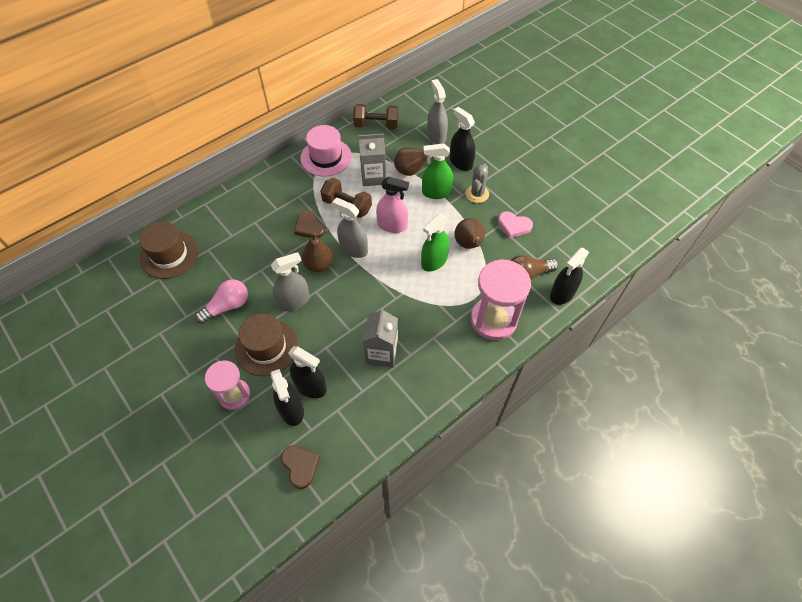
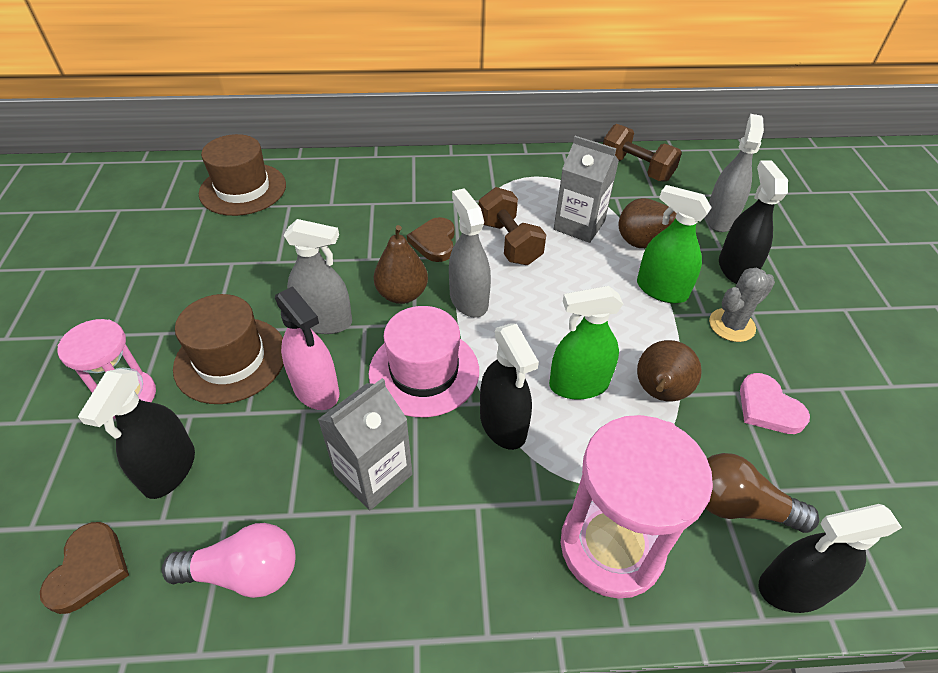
camera: 35 degrees right, 10 degrees down
pink light bulb [195,279,248,324] -> pink light bulb moved to [162,523,296,598]
black spray bottle [288,346,327,398] -> black spray bottle moved to [480,324,539,450]
pink hat [300,125,352,177] -> pink hat moved to [368,306,479,417]
pink spray bottle [376,177,409,233] -> pink spray bottle moved to [275,286,339,410]

